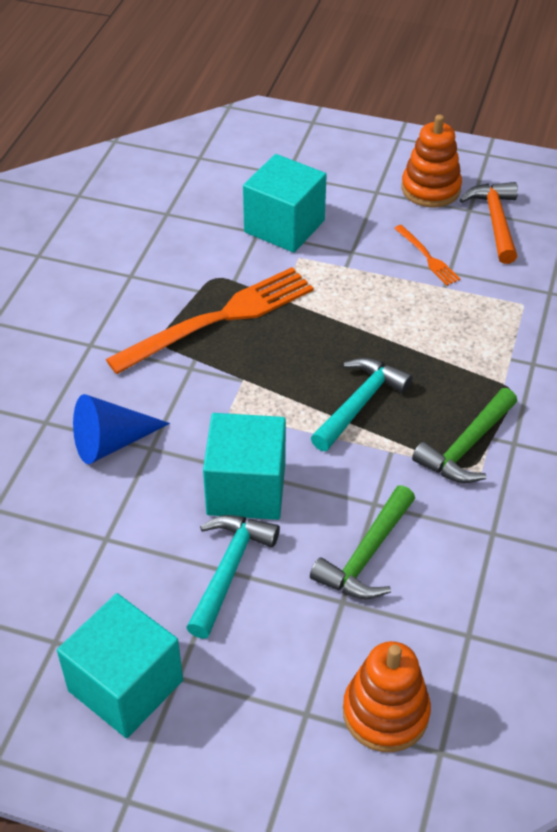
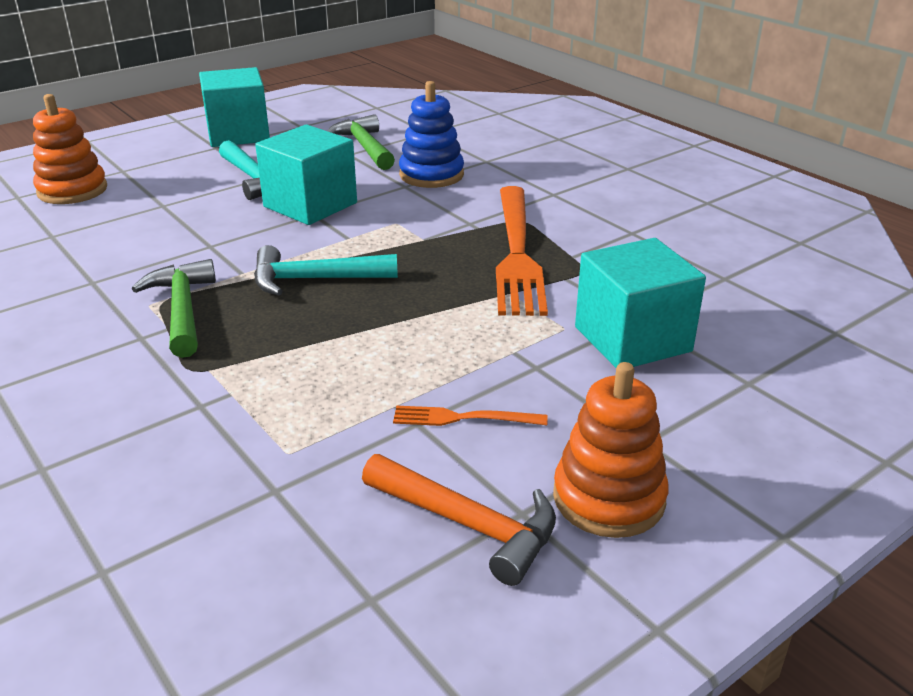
camera: 125 degrees right, 15 degrees down
blue cone [73,394,170,464] -> blue stacking toy [399,81,464,188]
green hammer [310,485,415,600] -> green hammer moved to [327,114,395,170]
turquoise hammer [311,358,413,451] -> turquoise hammer turned 105 degrees clockwise [254,245,398,296]

